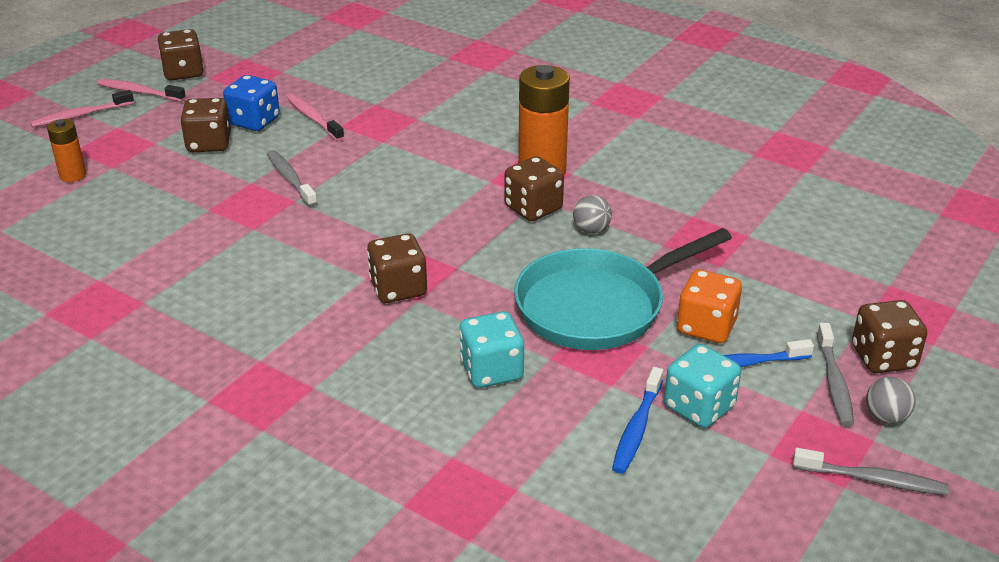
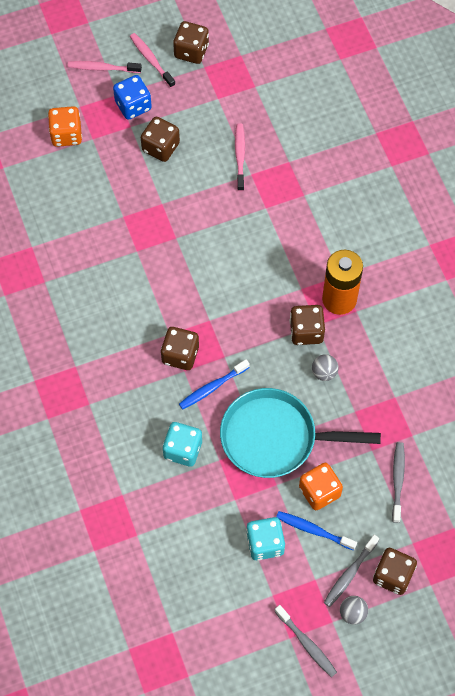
camera: 35 degrees right, 30 degrees up
orange battery [47,119,86,182] -> orange dice [48,106,82,147]
blue dice [223,75,280,131] -> blue dice moved to [113,75,152,120]
grey toothbrush [267,150,317,207] -> grey toothbrush moved to [392,442,405,523]
blue toothbrush [612,367,663,474] -> blue toothbrush moved to [179,359,250,409]

